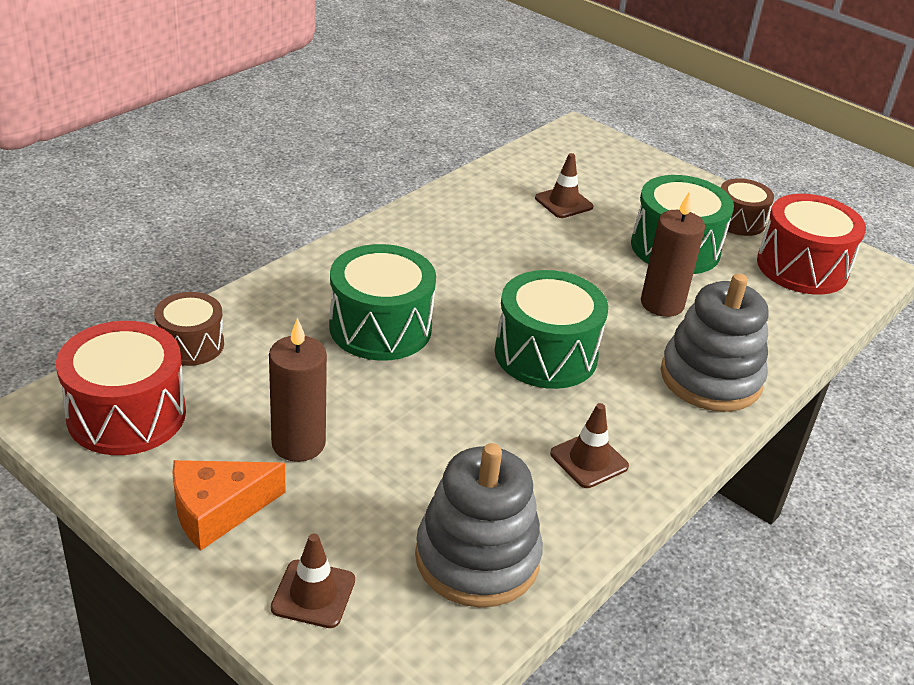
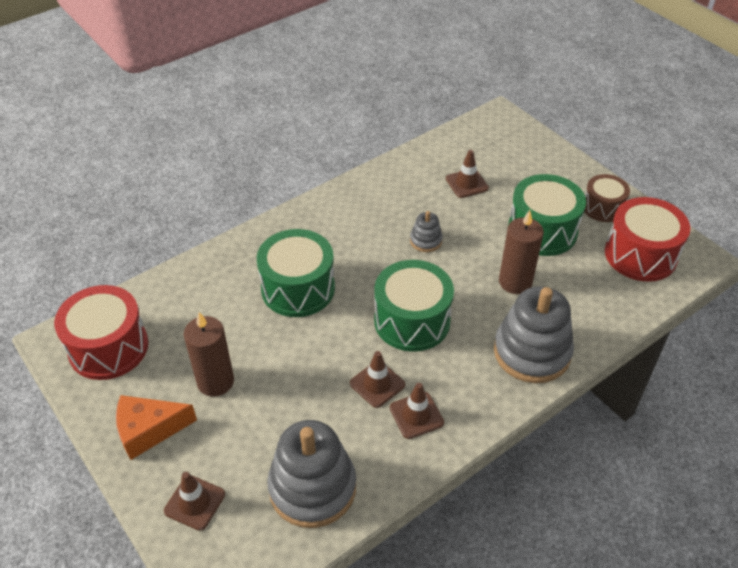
camera: 15 degrees right, 10 degrees up
brown drum [154,292,224,366] -> none
none -> brown traffic cone [350,351,405,408]
none -> grey stacking toy [410,211,443,252]

